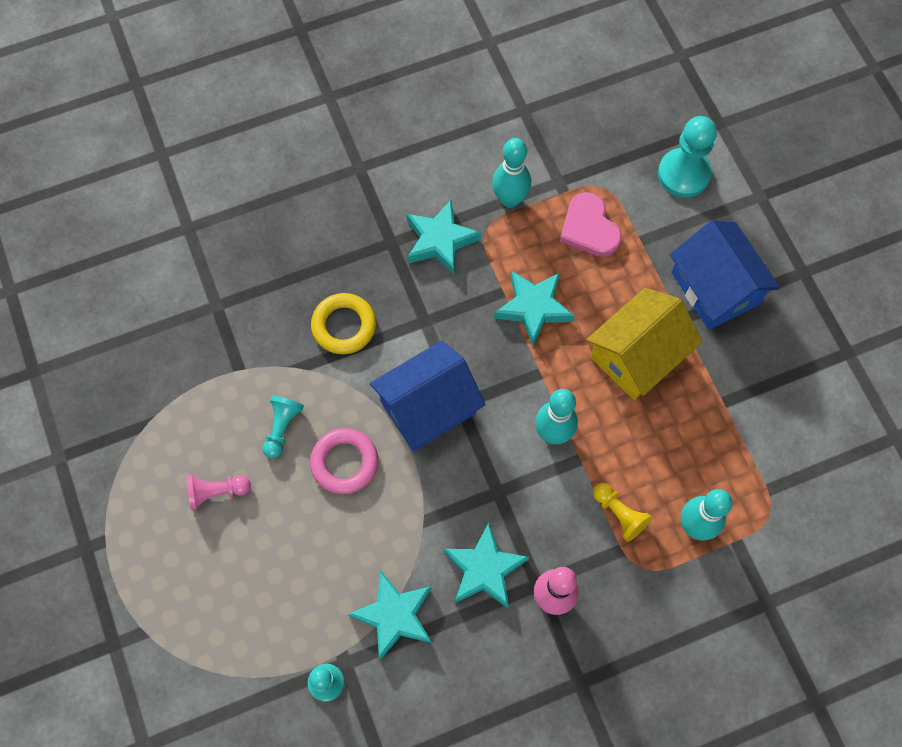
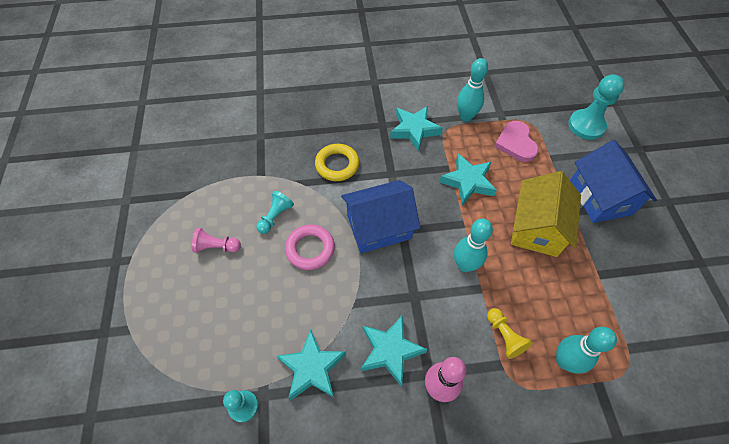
camera: 15 degrees right, 10 degrees down
yellow house [586,288,703,400] -> yellow house turned 45 degrees counterclockwise [511,171,581,257]

